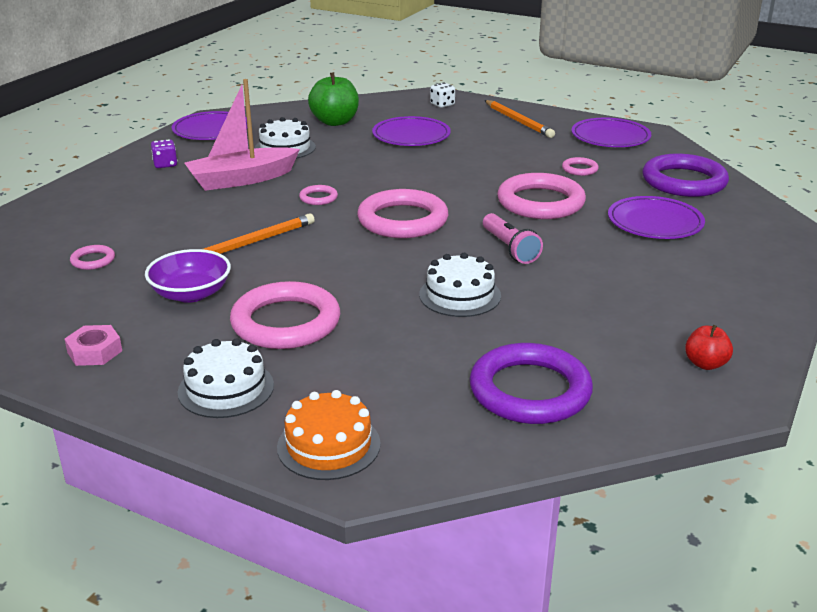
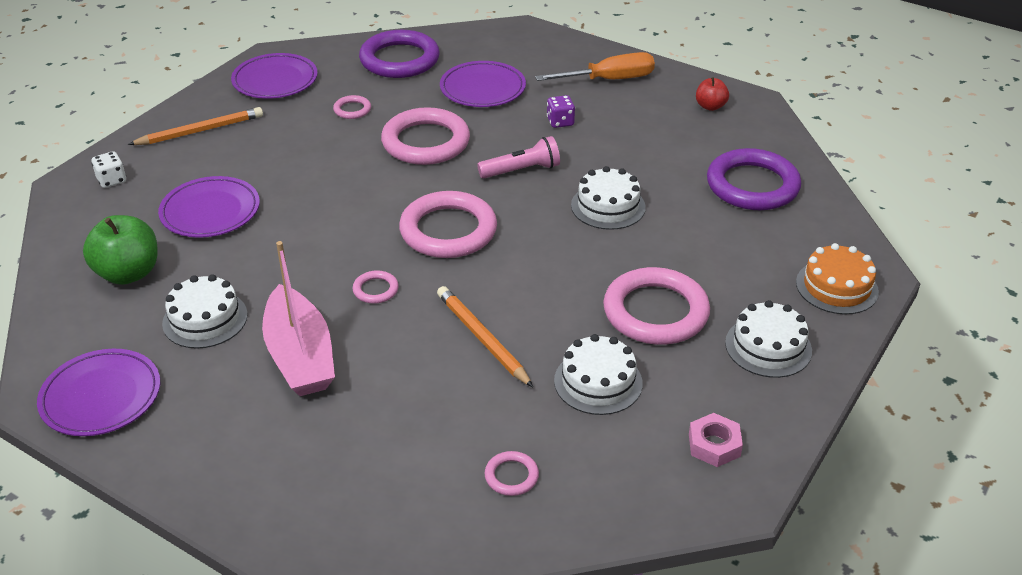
camera: 85 degrees left, 10 degrees up
purple bowl [145,249,231,303] -> white cake [554,334,643,415]
purple dice [151,139,178,168] -> purple dice moved to [547,95,575,128]
none -> orange screwdriver [535,52,655,81]

